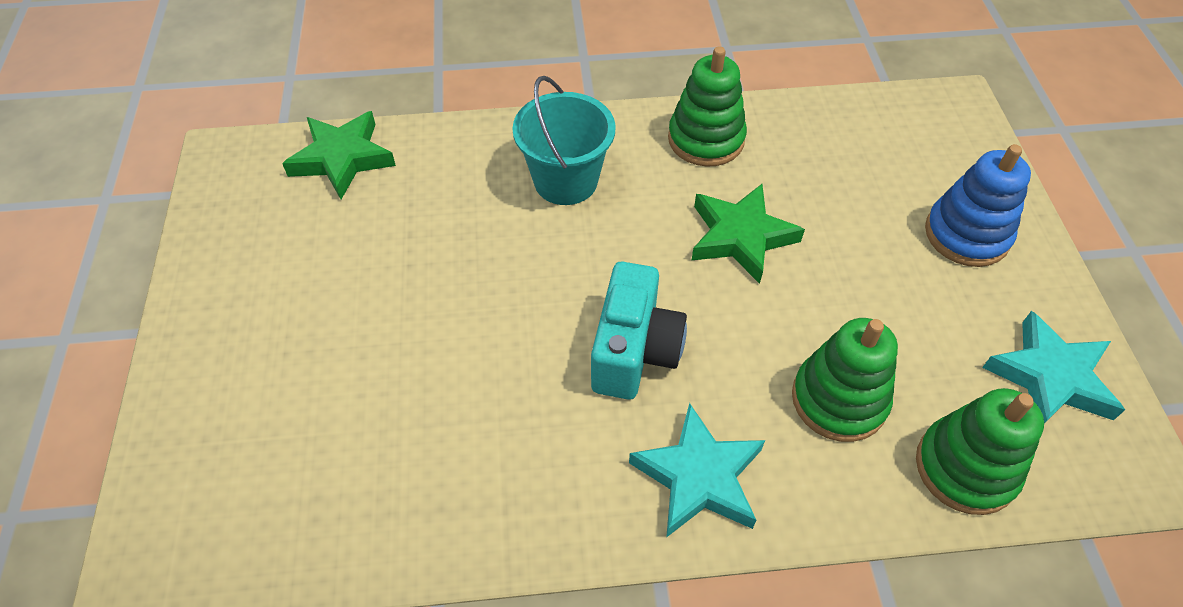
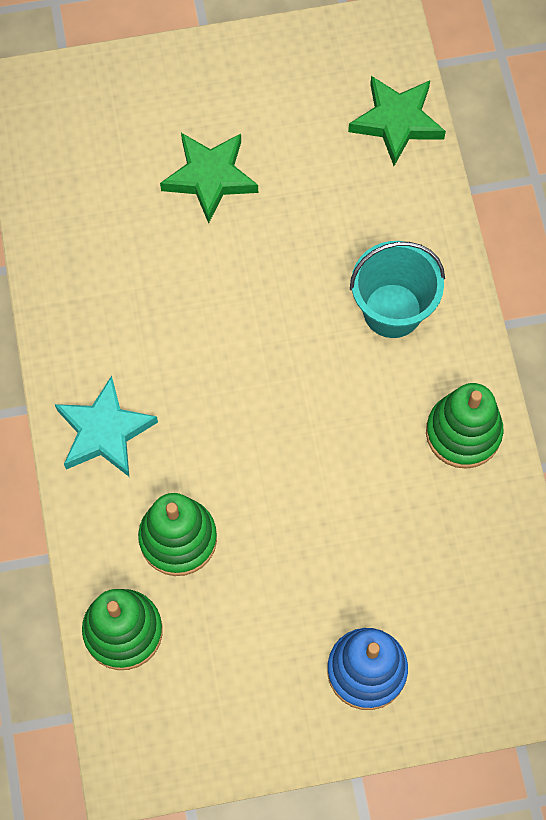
camera: 85 degrees right, 15 degrees up
turquoise camera [591,262,687,400] -> none
green star [691,184,805,284] -> green star moved to [160,133,258,224]
turquoise star [982,311,1125,423] -> none

